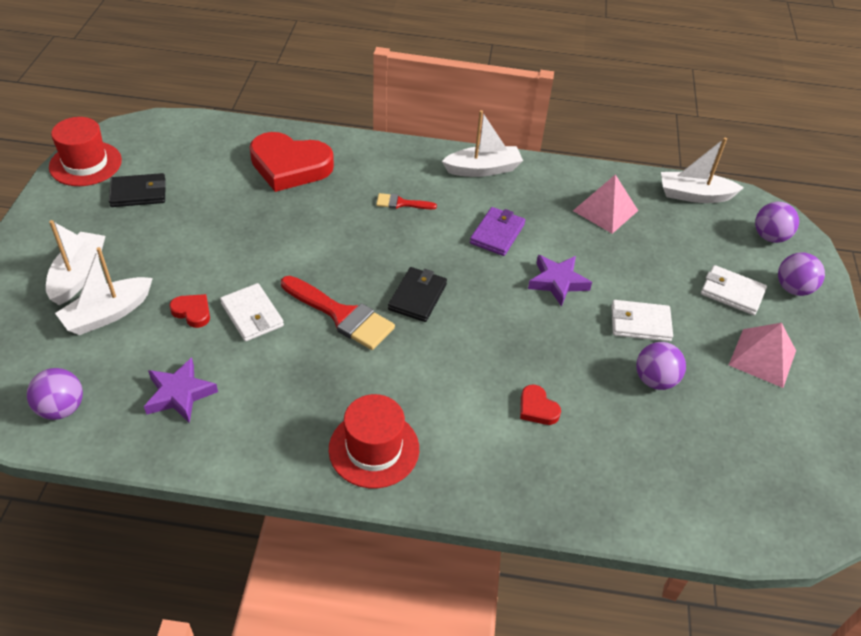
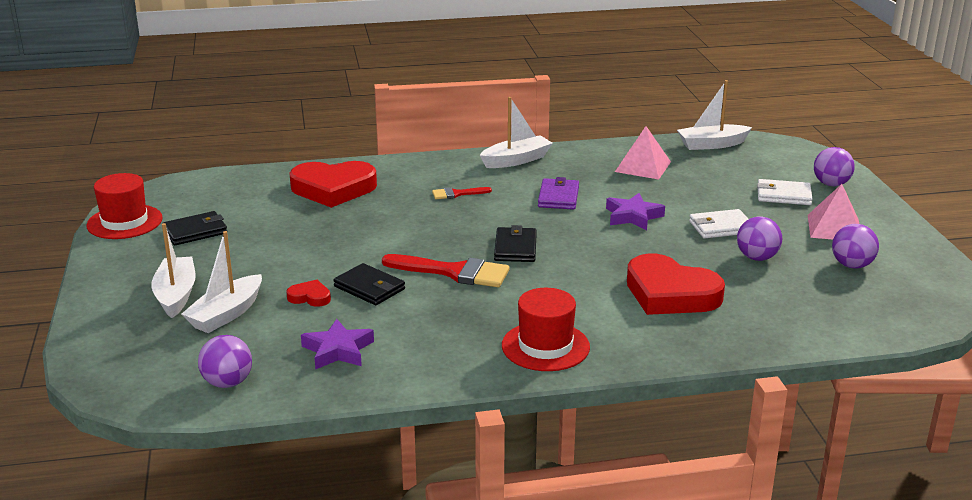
camera: 15 degrees left, 20 degrees down
white wallet [220,283,284,342] -> black wallet [333,263,405,305]
red heart [520,385,561,425] -> red heart [627,254,725,315], size x2.28
purple ball [755,202,799,243] -> purple ball moved to [832,224,879,268]

